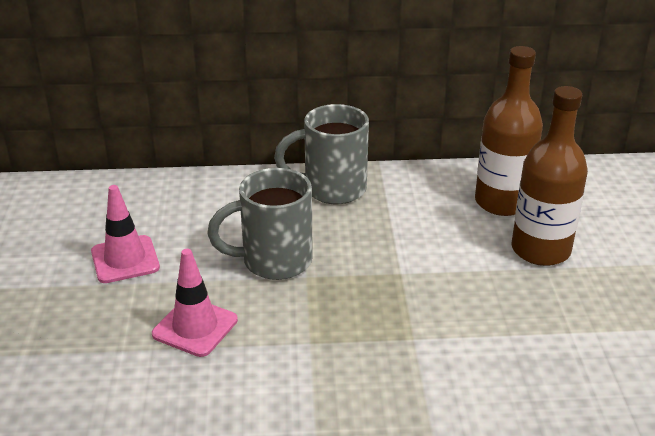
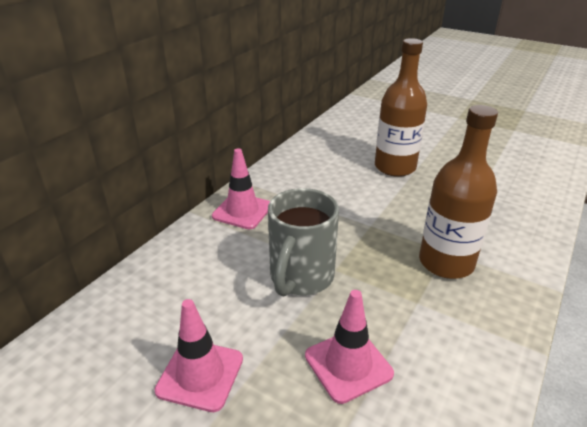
camera: 55 degrees left, 0 degrees up
grey mug [274,104,369,204] -> pink traffic cone [212,148,270,229]
brown bottle [475,46,543,216] -> brown bottle moved to [419,105,498,279]

